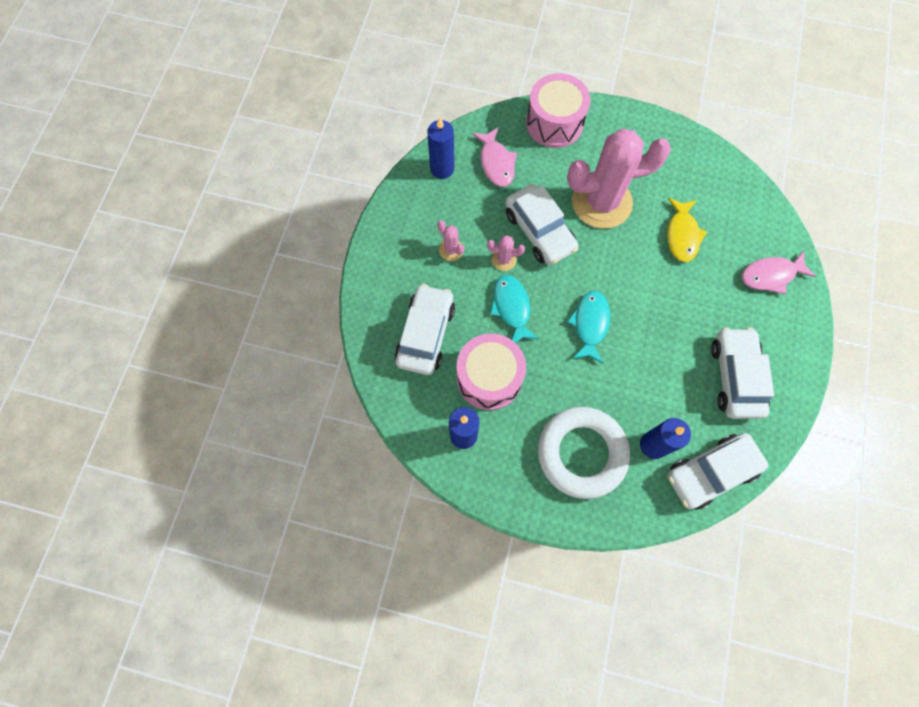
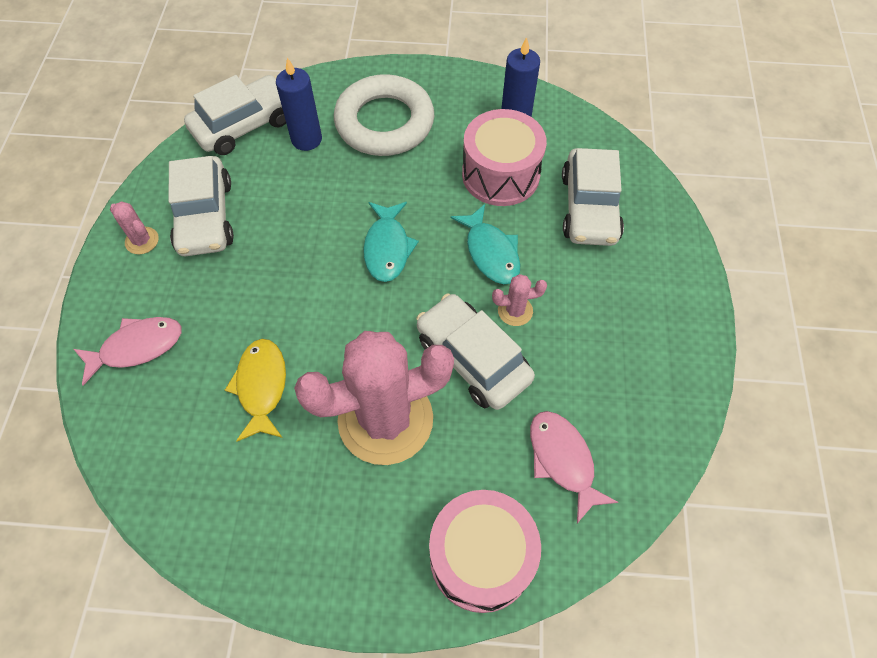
camera: 170 degrees right, 10 degrees down
blue candle [427,118,454,179] -> none
pink cactus [437,220,465,261] -> pink cactus moved to [110,201,159,254]

